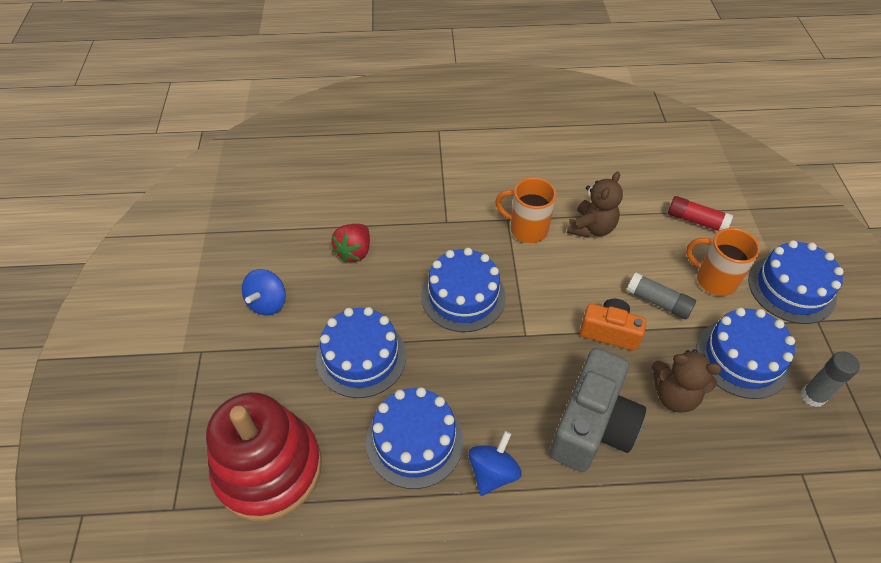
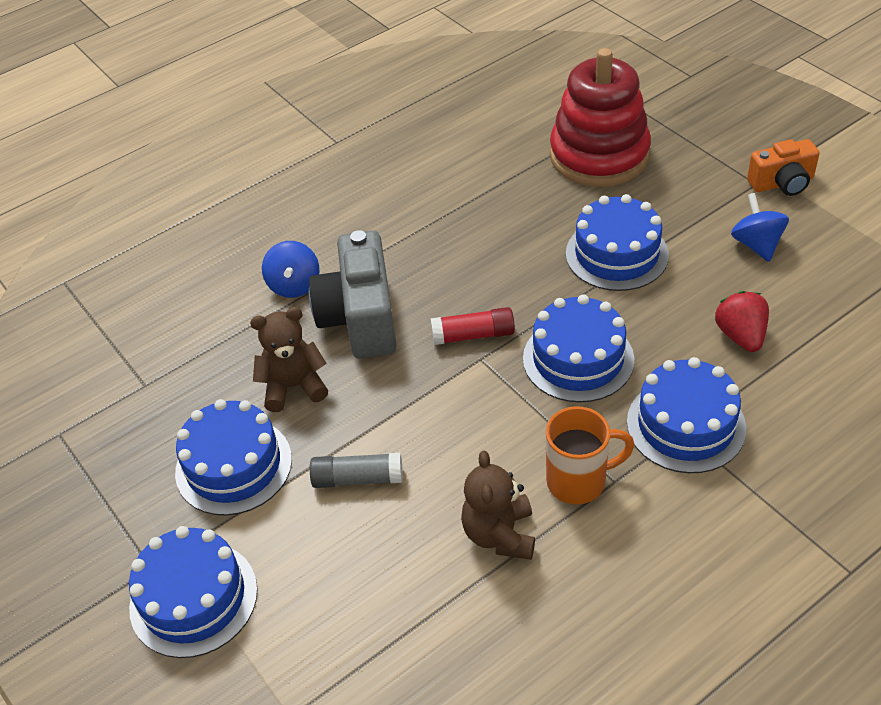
camera: 150 degrees right, 5 degrees down
blue cake [366,387,464,489] -> blue cake moved to [627,357,746,473]
blue spinning top [468,431,522,496] -> blue spinning top moved to [262,241,319,298]
orange camera [580,299,646,351] -> orange camera moved to [747,139,820,196]
red glue stick [668,196,733,231] -> red glue stick moved to [430,307,515,345]
orange mug [686,228,760,296] -> none
grey glue stick [801,351,860,407] -> none

